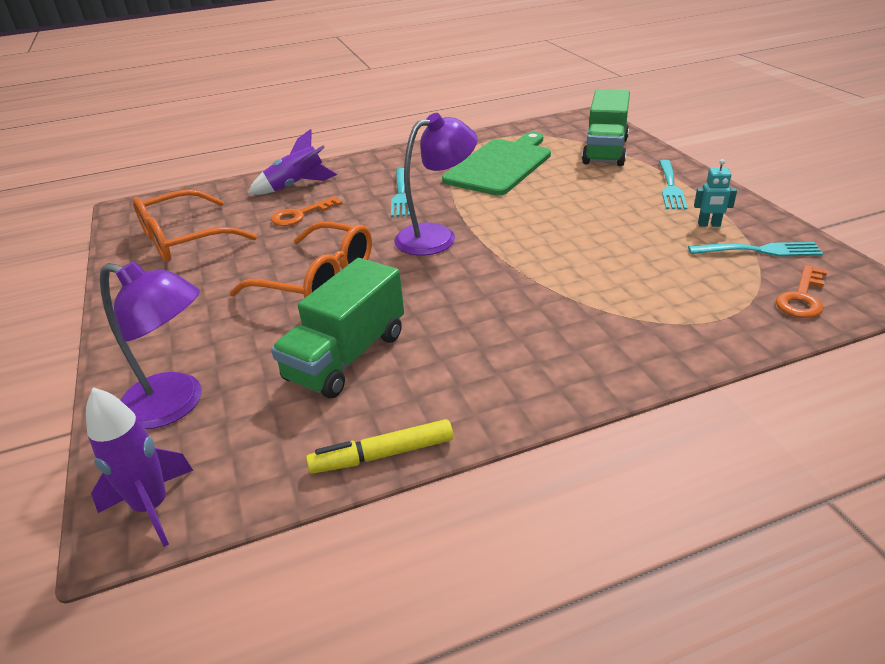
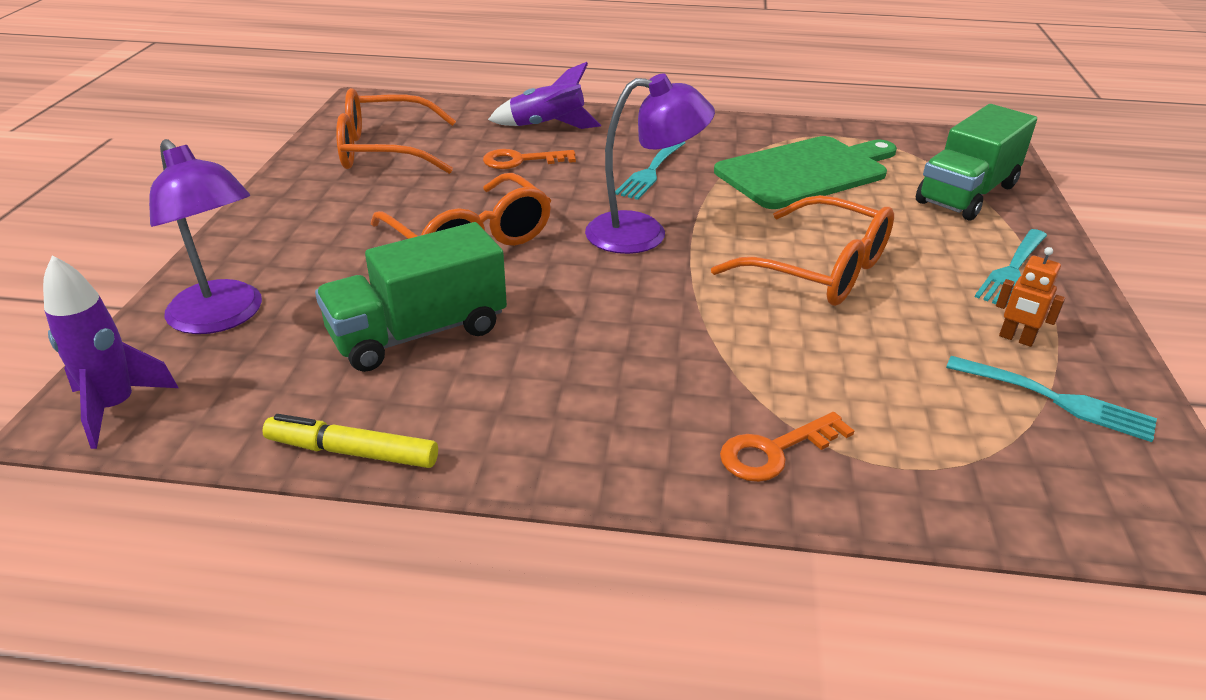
camera: 25 degrees right, 0 degrees up
turquoise robot [694,159,737,227] -> orange robot [996,247,1065,347]
orange key [776,265,828,318] -> orange key moved to [720,412,854,482]
none -> orange glasses [711,195,894,306]

